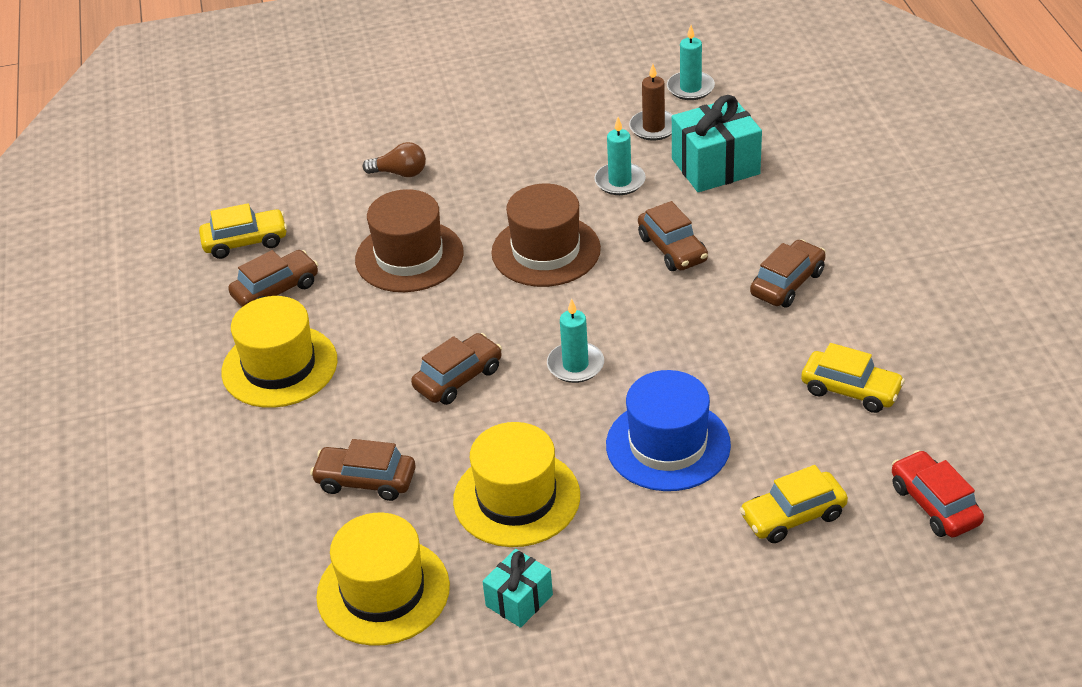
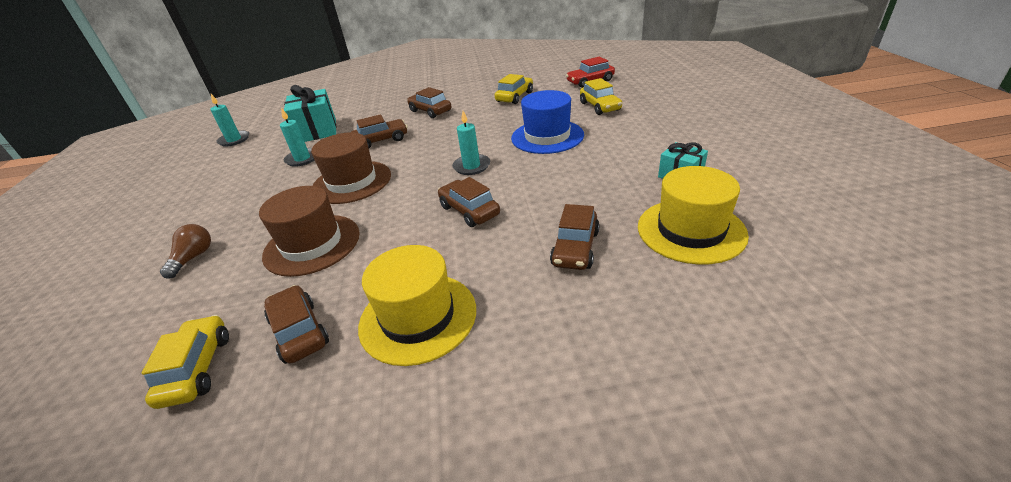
camera: 85 degrees left, 5 degrees down
yellow hat [453,422,580,547] -> none
brown candle [629,64,673,140] -> none

